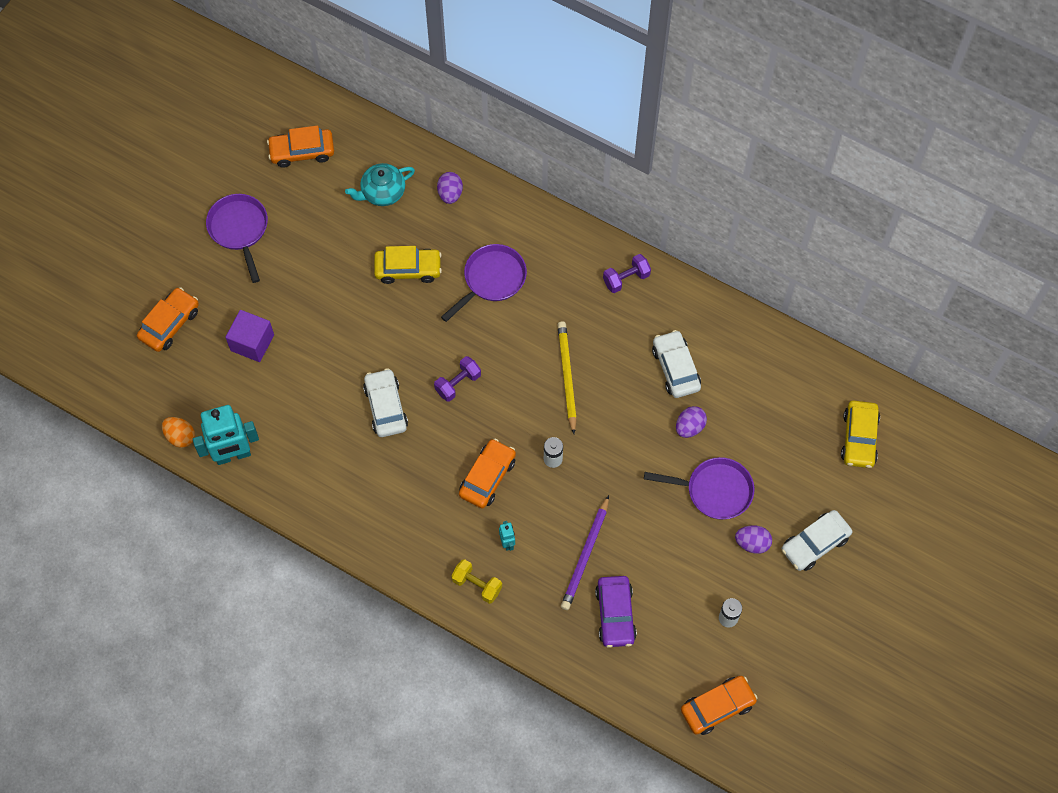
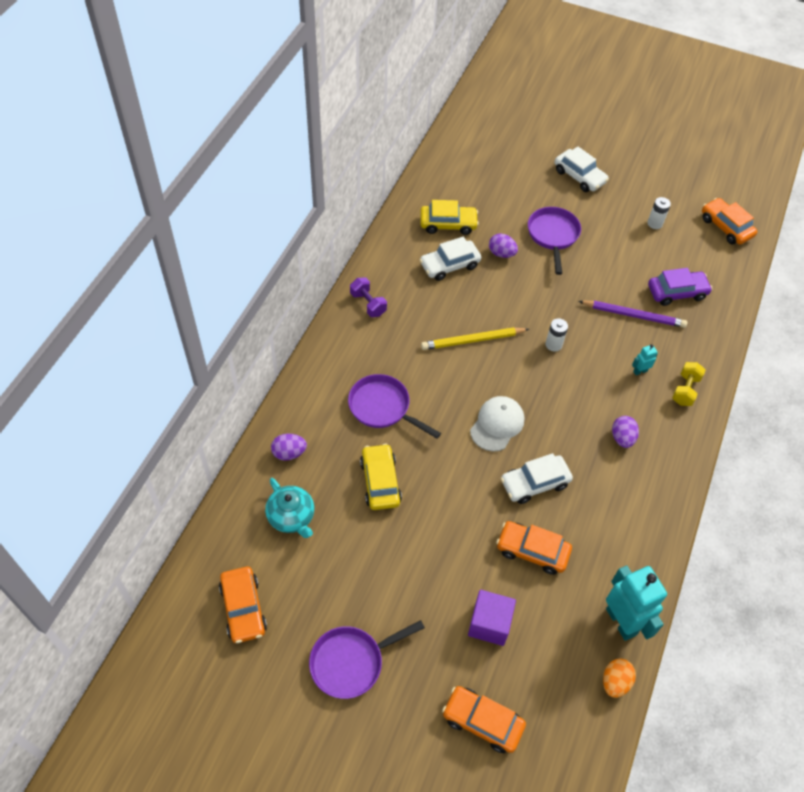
camera: 100 degrees left, 10 degrees down
purple dumbbell [434,356,481,402] -> white cap [470,396,524,452]
orange car [459,439,516,509] -> orange car moved to [496,521,572,575]
purple egg [735,525,772,554] -> purple egg moved to [612,416,639,448]
yellow car [841,401,880,468] -> yellow car moved to [420,200,479,235]

